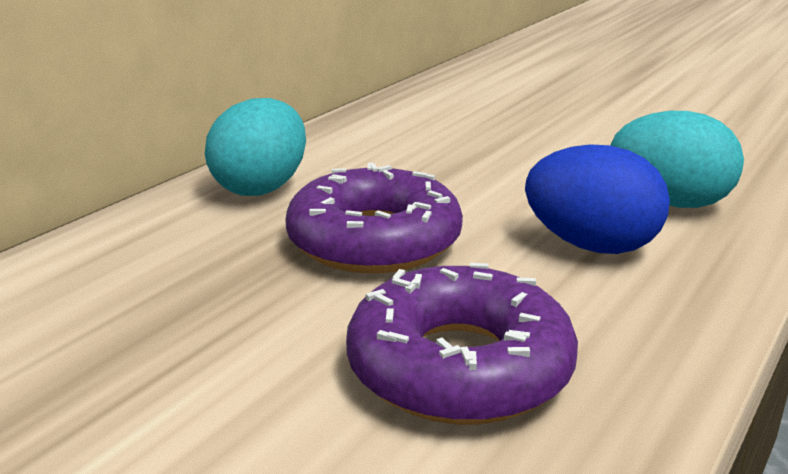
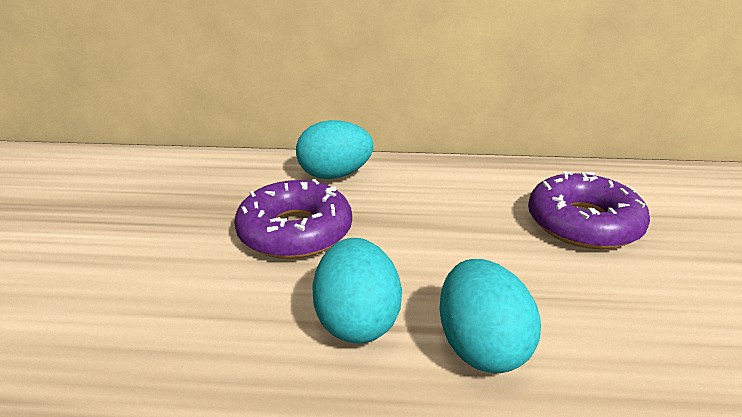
camera: 60 degrees right, 5 degrees up
purple donut [346,263,578,424] -> purple donut moved to [528,171,650,249]
blue egg [525,144,670,254] -> turquoise egg [312,238,402,344]

